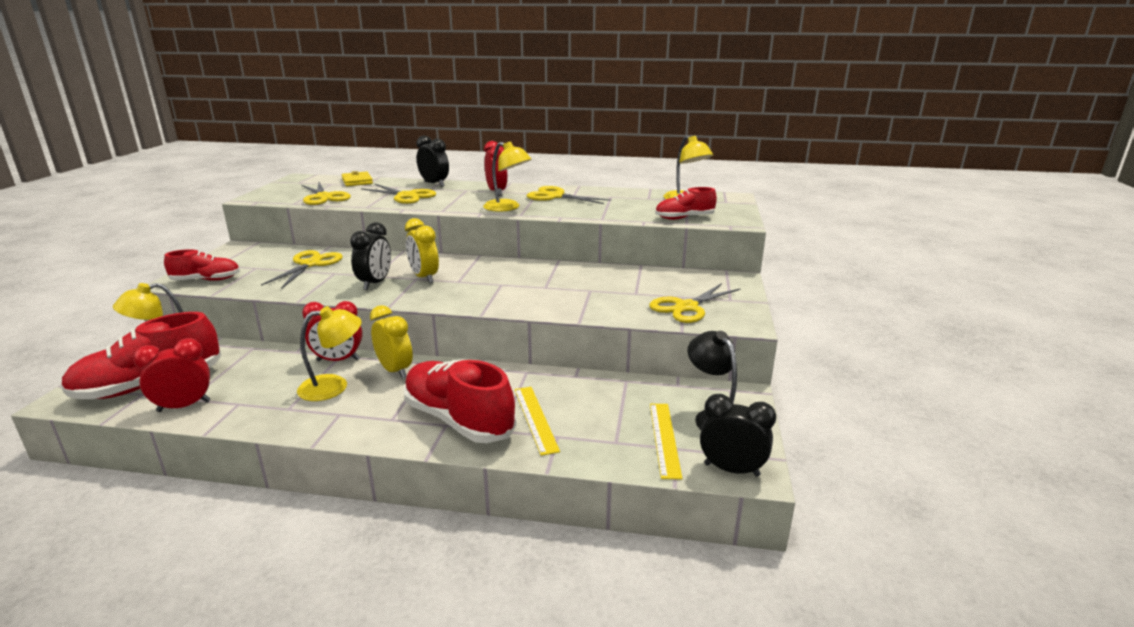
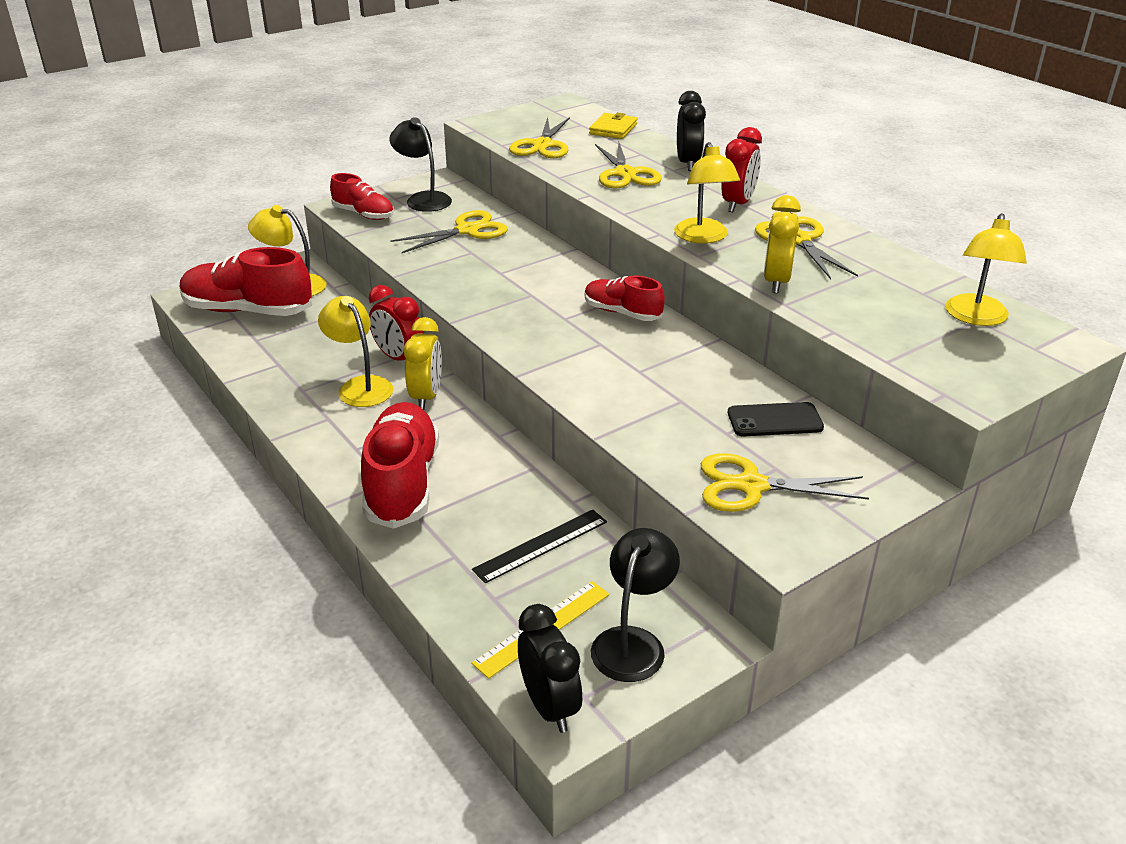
camera: 45 degrees right, 10 degrees up
red clock [133,338,210,412] -> none
yellow lamp [297,306,362,401] -> yellow lamp turned 150 degrees counterclockwise [318,296,393,407]
black clock [350,222,391,290] -> none
yellow clock [405,218,439,283] -> yellow clock moved to [764,195,801,293]
yellow ruler [515,387,560,456] -> none
red shoe [655,187,717,220] -> red shoe moved to [585,276,665,321]
none -> black lamp [390,117,452,212]
none -> black ruler [472,509,607,584]
none -> black phone [728,402,824,437]

